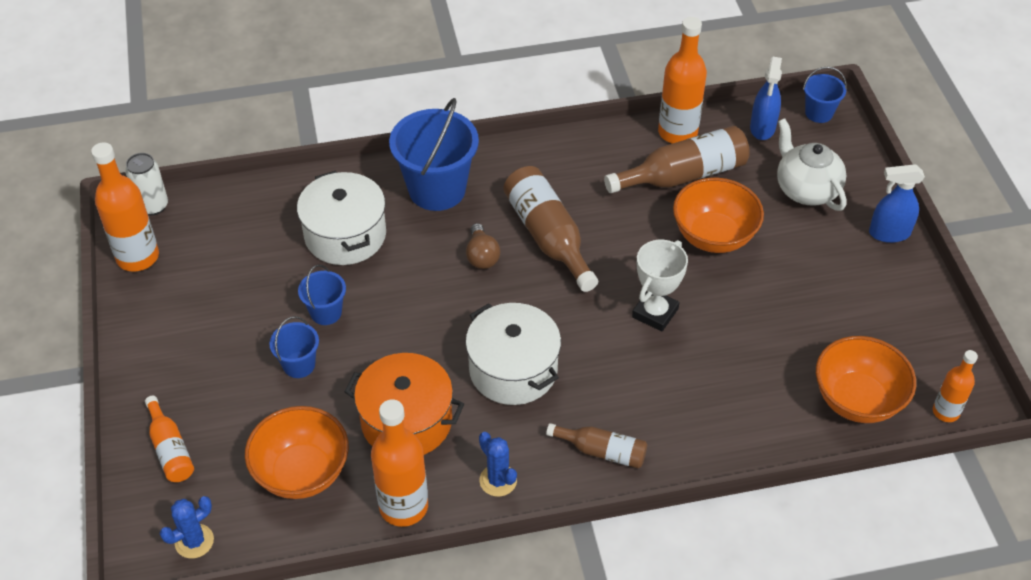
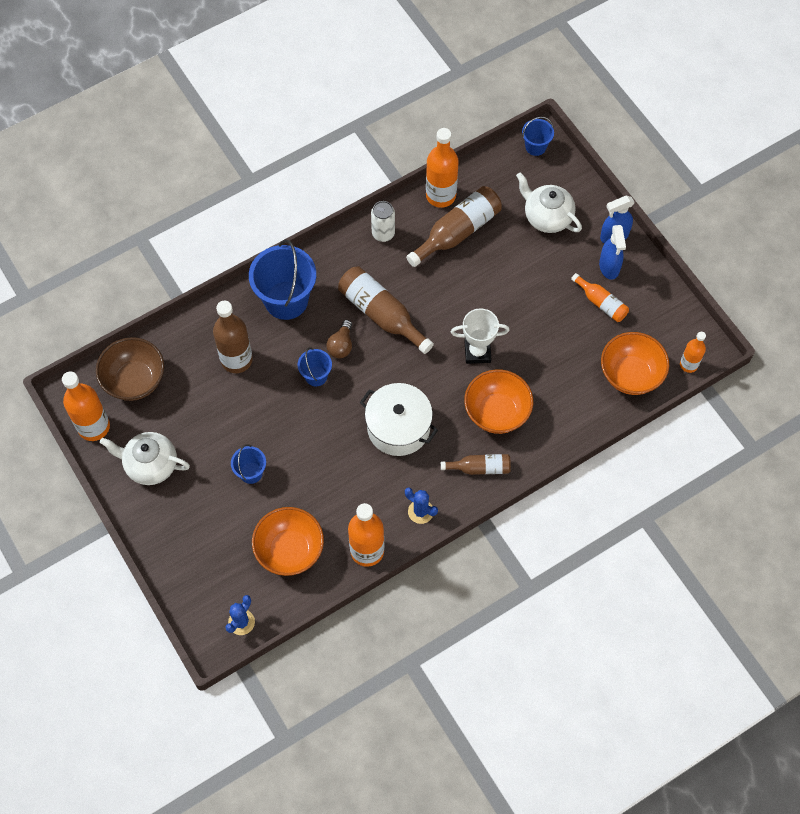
camera: 20 degrees left, 15 degrees up
white can [125,153,168,215] -> white can moved to [371,201,395,242]
orange bottle [145,396,194,482] -> orange bottle moved to [571,273,629,322]
white pot [297,171,386,265] -> brown bottle [213,301,253,373]
blue bucket [298,264,346,325] -> blue bucket moved to [298,347,332,386]
orange pot [344,353,464,455] -> none
brown light bulb [466,223,500,269] -> brown light bulb turned 45 degrees clockwise [326,320,352,358]
white trophy [632,240,688,332] -> white trophy turned 75 degrees clockwise [451,308,510,364]
orange bowl [673,178,764,253] -> orange bowl moved to [464,369,533,434]
blue spray bottle [750,57,782,140] -> blue spray bottle moved to [599,225,626,280]
none -> brown bowl [96,337,164,401]
none -> white teapot [100,432,190,485]

